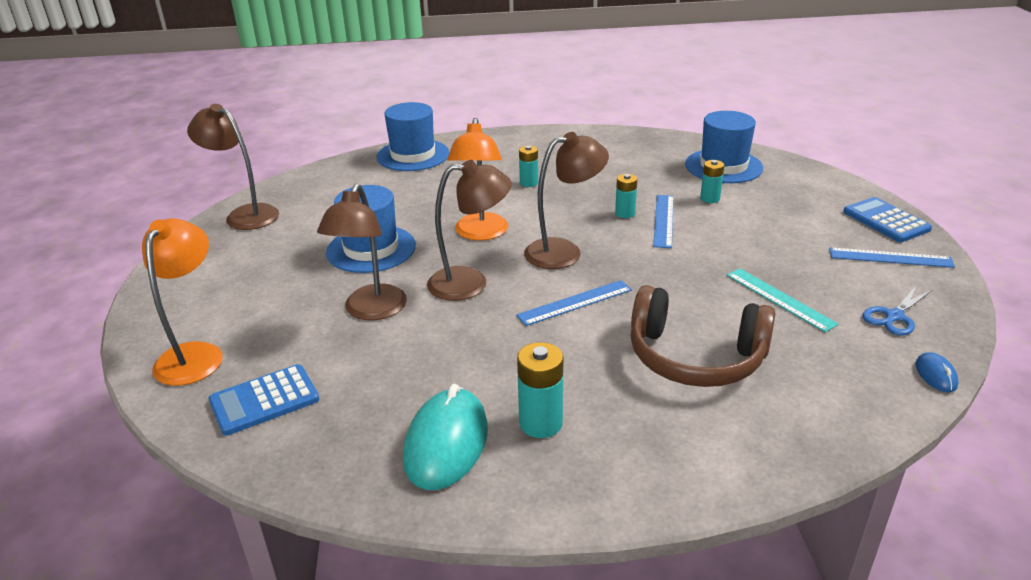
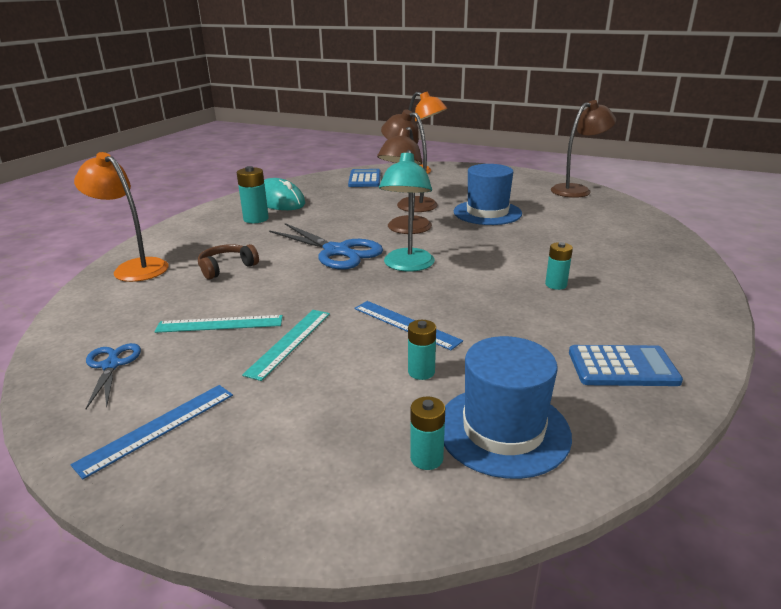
camera: 120 degrees right, 5 degrees down
blue hat [377,102,449,171] -> none
orange lamp [447,118,508,241] -> orange lamp moved to [74,152,168,282]
blue ruler [516,280,632,326] -> blue scissors [269,223,383,270]
brown lamp [524,132,609,269] -> turquoise lamp [379,150,435,271]
turquoise battery [615,174,637,218] -> turquoise battery moved to [410,396,445,470]
brown headphones [631,285,775,387] -> brown headphones [198,244,259,279], size x0.53
blue calculator [843,197,932,242] -> blue calculator moved to [569,345,683,386]
blue mouse [915,352,959,392] -> none
none -> turquoise ruler [242,310,330,381]

